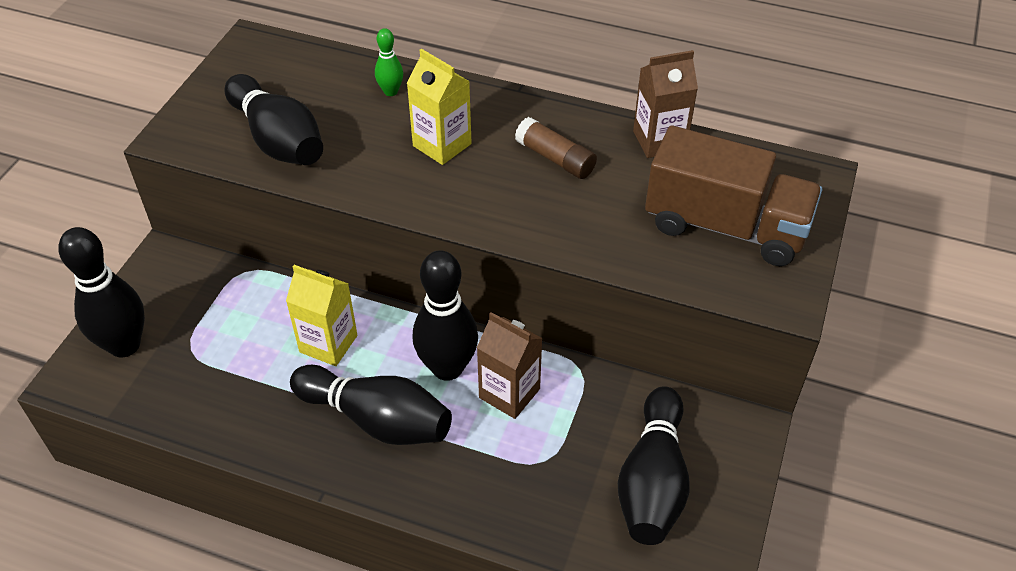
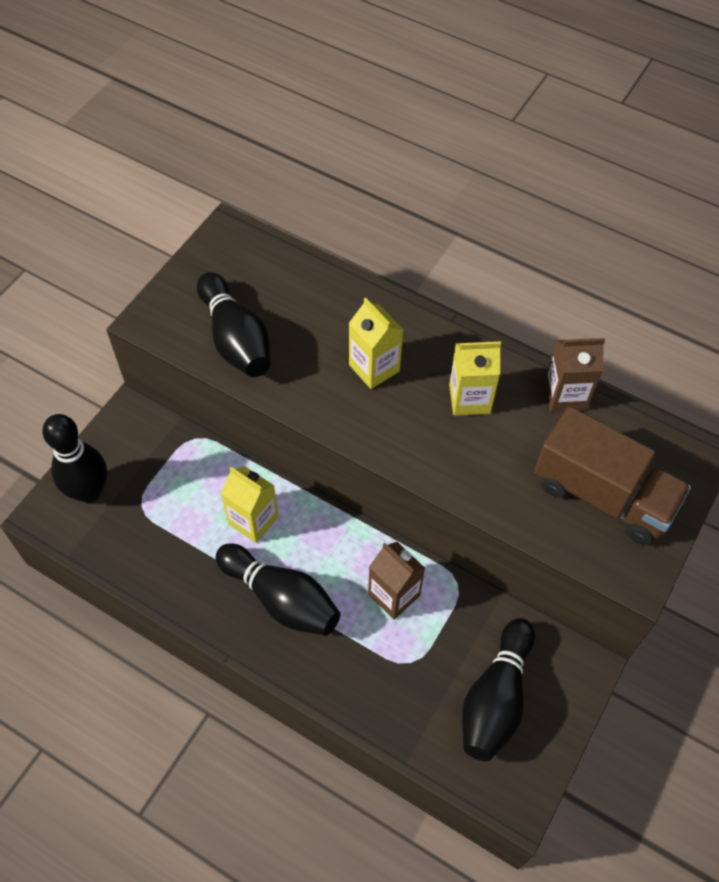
camera: 10 degrees right, 10 degrees up
green bowling pin [375,28,403,96] -> none
black bowling pin [412,250,478,381] -> none
brown glue stick [515,117,597,179] -> yellow carton [449,341,501,416]

